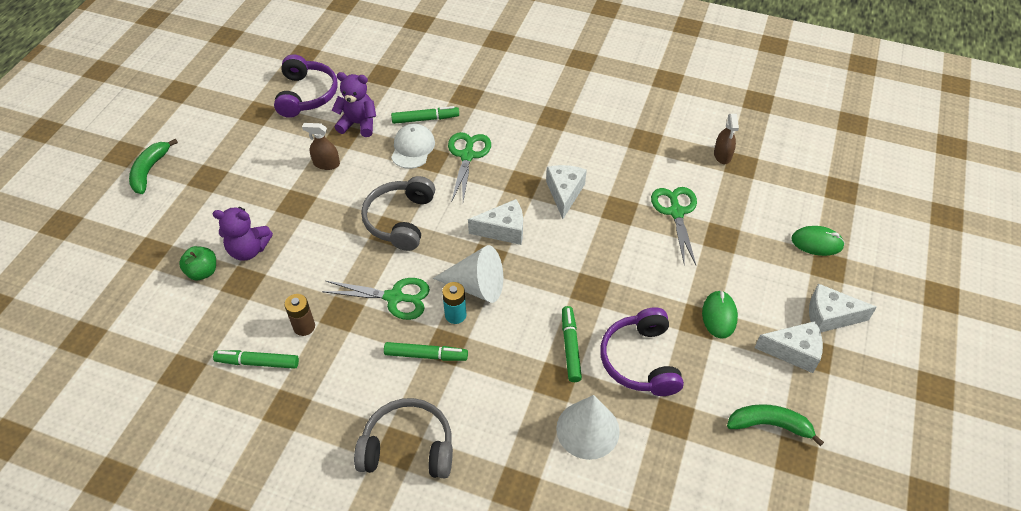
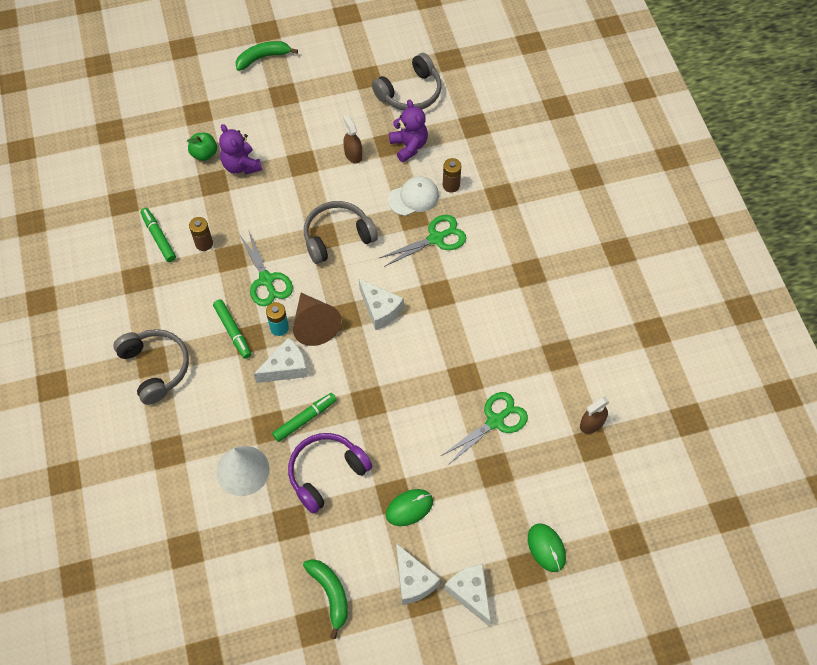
camera: 55 degrees right, 10 degrees up
purple headphones [274,54,338,118] -> grey headphones [372,53,441,111]
green marker [391,106,459,124] -> brown battery [443,158,461,193]
white cone [433,245,503,303] -> brown cone [293,293,342,346]
white cheese [546,165,587,219] -> white cheese moved to [254,337,308,383]

